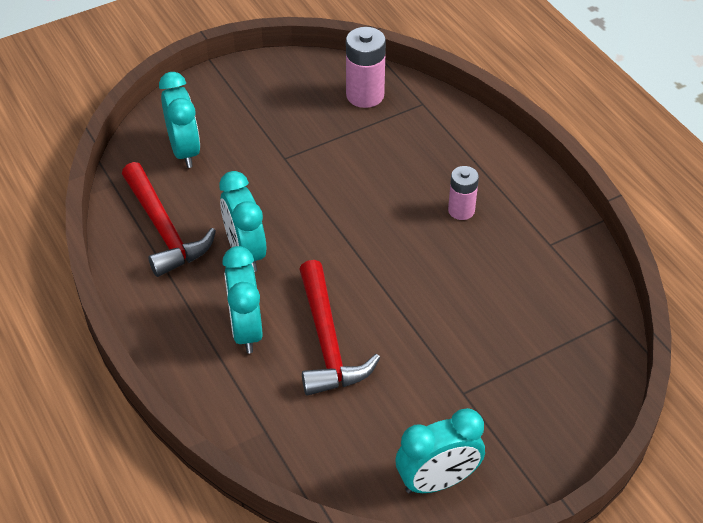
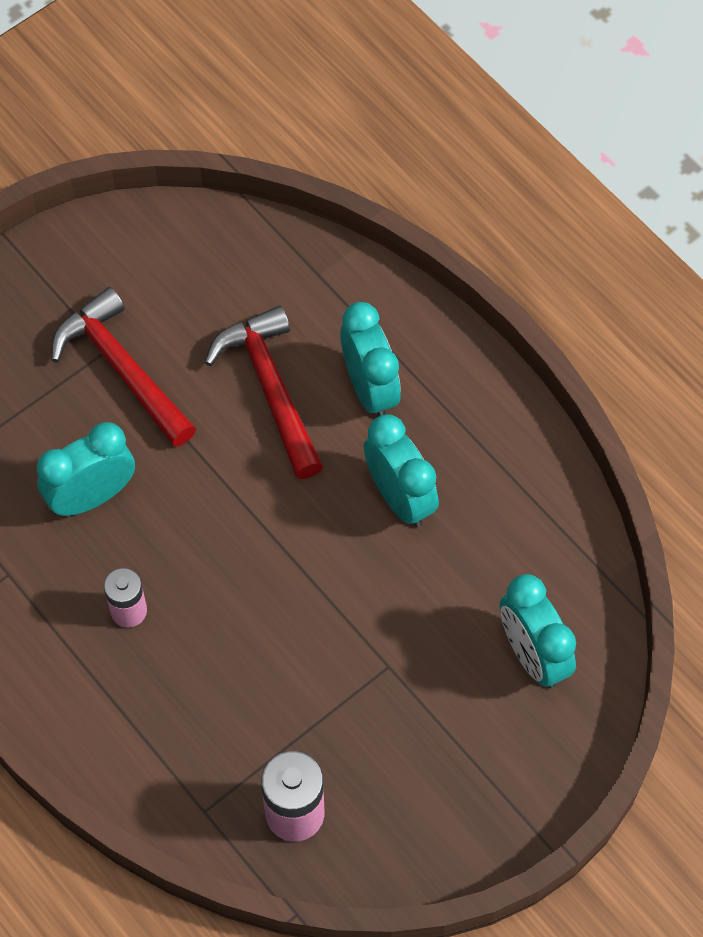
camera: 170 degrees right, 15 degrees up
red hammer [122,162,216,277] -> red hammer moved to [51,287,196,447]
turquoise clock [396,408,485,494] -> turquoise clock moved to [37,422,135,516]

